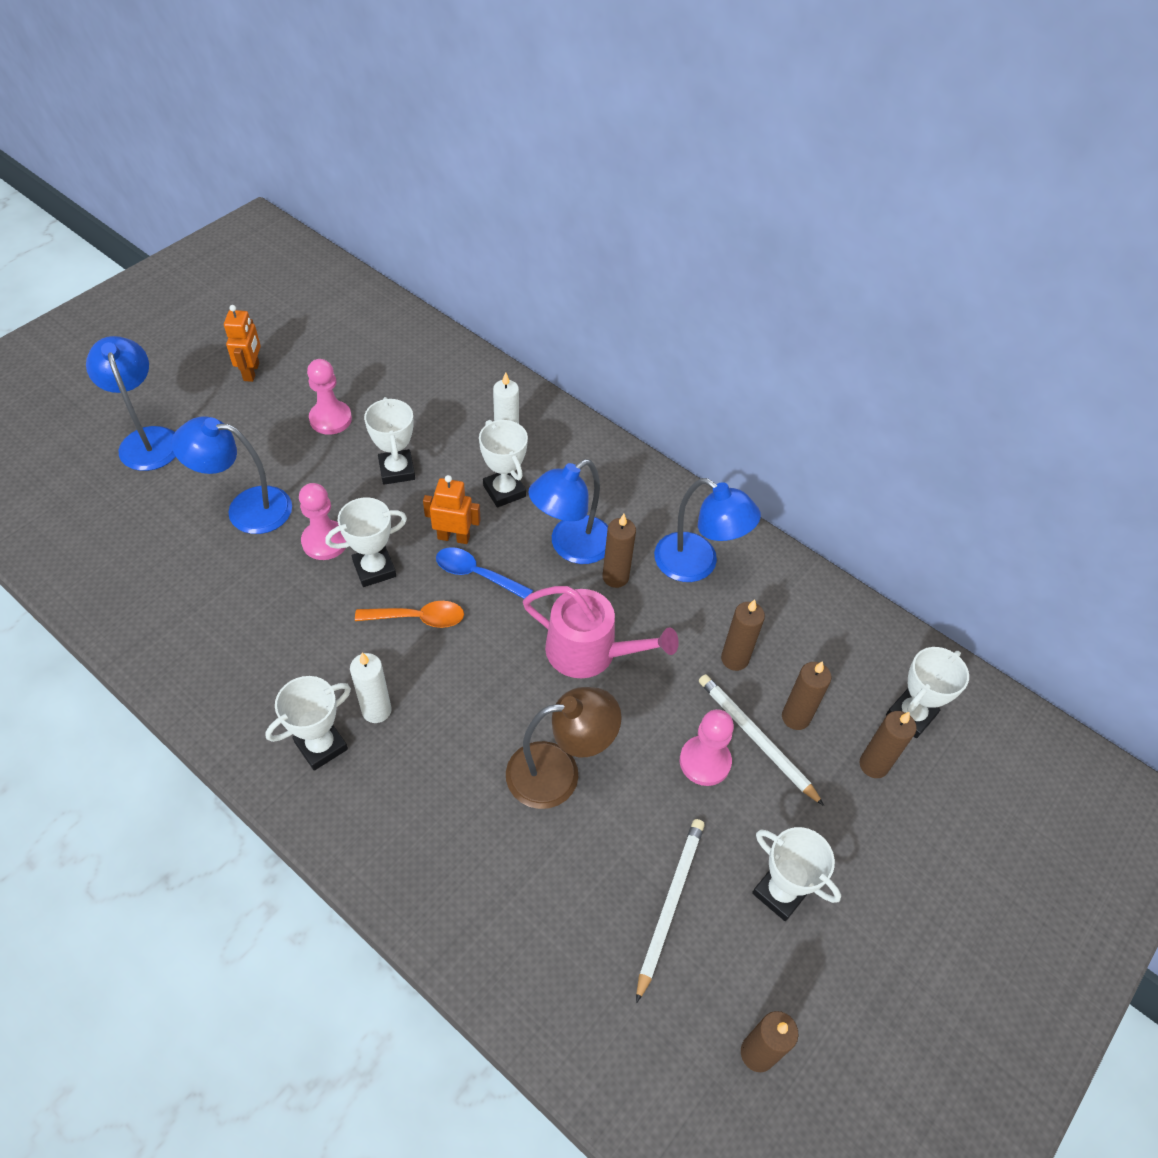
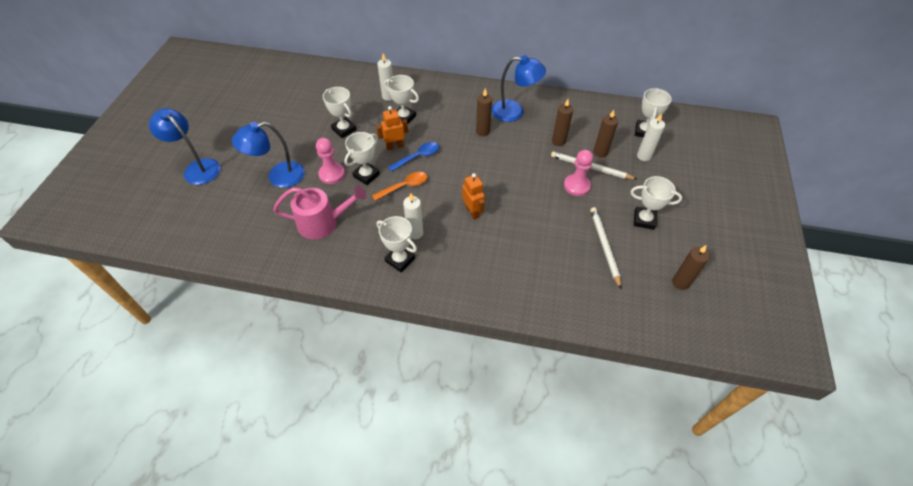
camera: 25 degrees left, 0 degrees up
orange robot [224,305,261,382] -> orange robot moved to [462,173,485,220]
white trophy [265,676,351,771] -> white trophy turned 75 degrees counterclockwise [377,216,417,272]
pink pawn [307,359,352,435] -> none
blue spoon [436,547,533,599] -> blue spoon turned 150 degrees clockwise [388,142,439,172]
brown lamp [506,687,622,809] -> none
pink watering can [523,586,679,678] -> pink watering can moved to [273,186,366,239]
blue lamp [528,459,608,564] -> none
brown candle [860,711,917,778] -> white candle [637,113,665,161]

